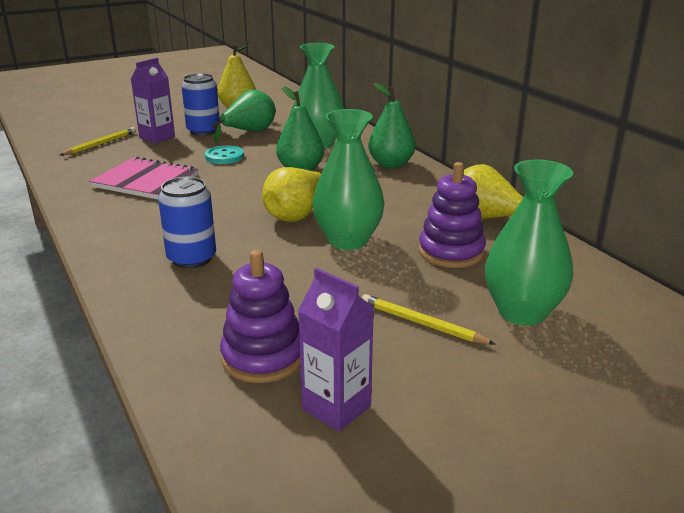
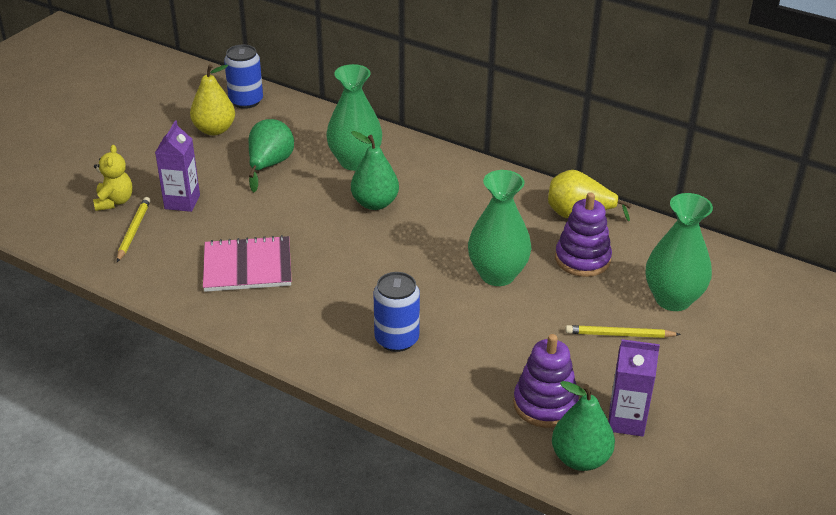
camera: 30 degrees left, 10 degrees up
blue can [181,73,220,136] -> blue can moved to [224,44,263,109]
turquoise button [205,145,244,164] -> none
yellow pear [262,167,321,222] -> none
green pear [368,83,415,168] -> green pear moved to [552,381,615,471]
none -> yellow teddy bear [93,145,132,211]

